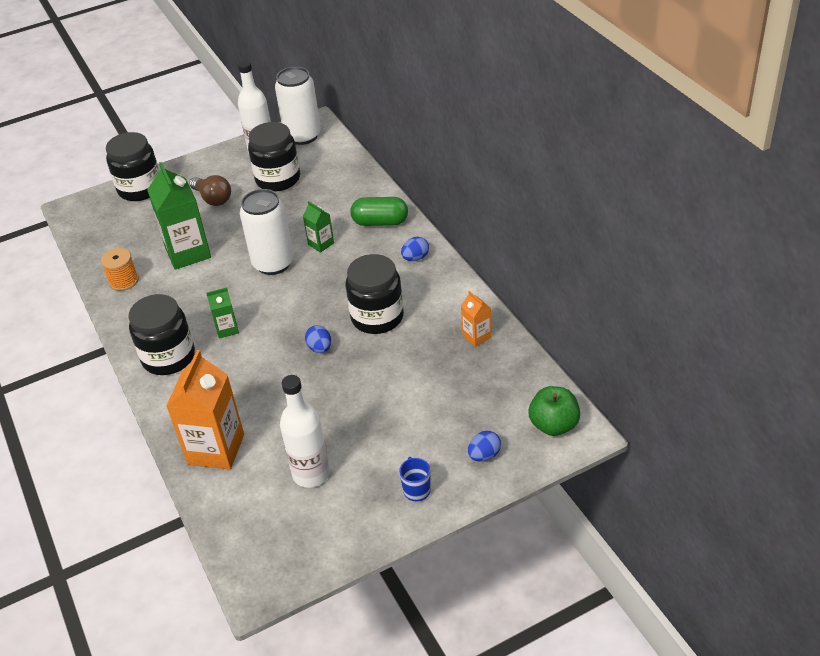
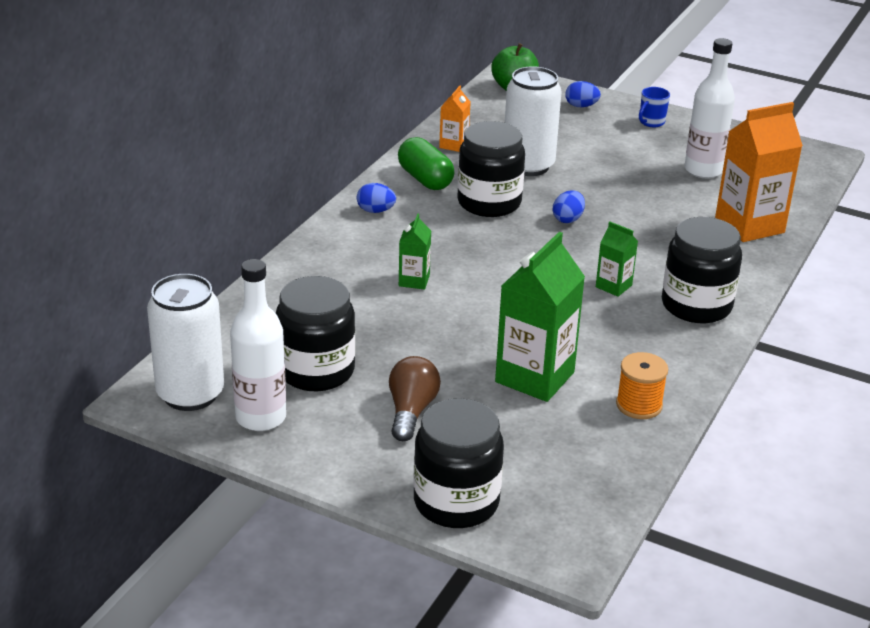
camera: 130 degrees left, 10 degrees down
white can [240,189,294,275] -> white can moved to [505,66,562,176]
green capsule [350,197,408,226] -> green capsule moved to [398,137,454,190]

